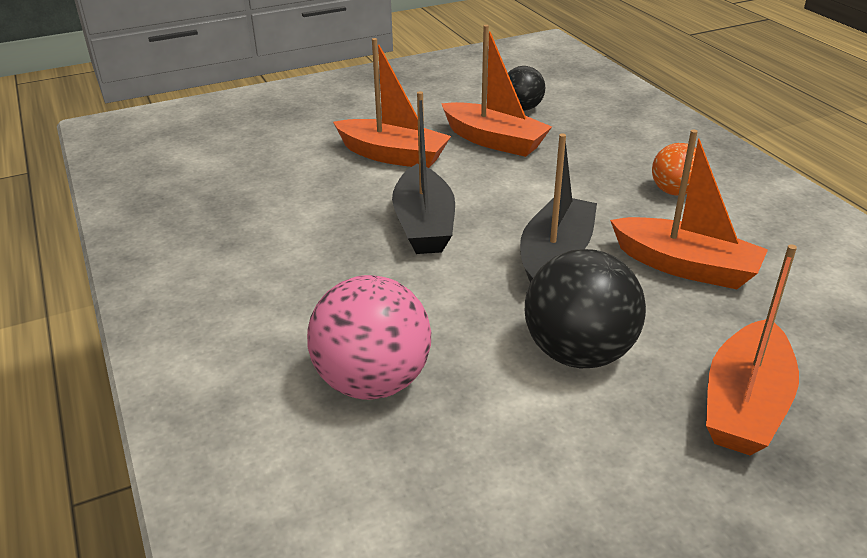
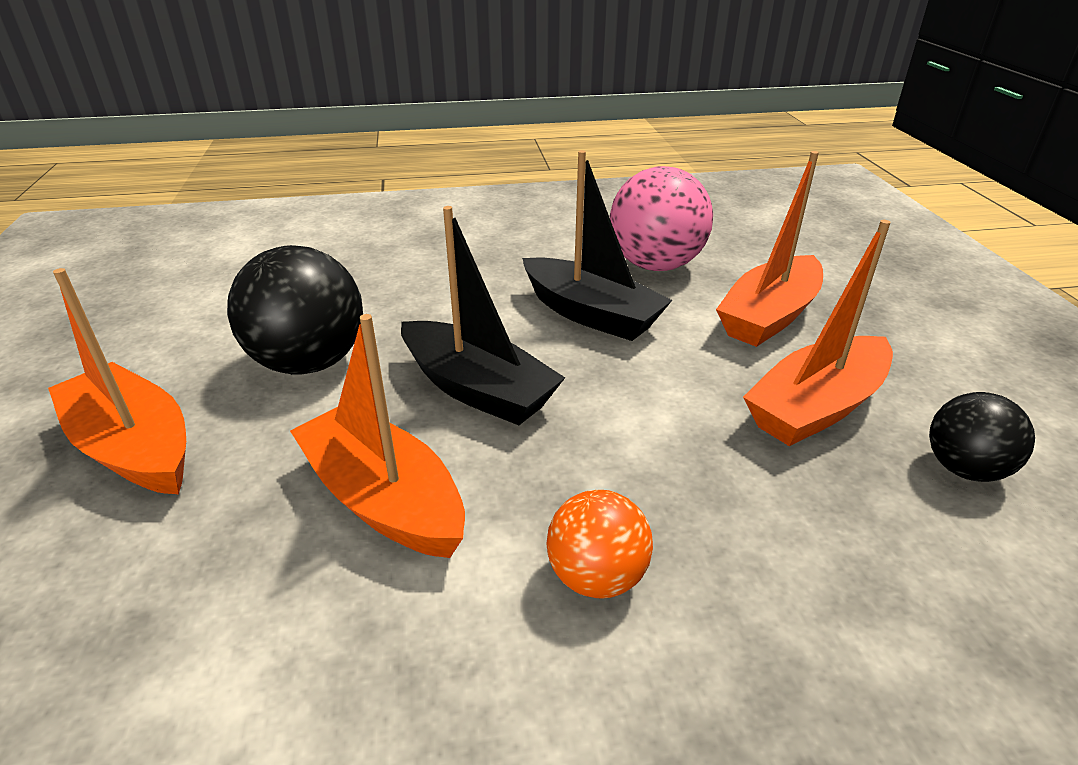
camera: 105 degrees right, 0 degrees up
pink ball [307,275,431,400] -> pink ball moved to [610,166,713,271]
black boat [392,91,455,254] -> black boat turned 150 degrees counterclockwise [522,150,672,341]
orange boat [610,129,768,289] -> orange boat turned 90 degrees clockwise [290,314,465,558]

